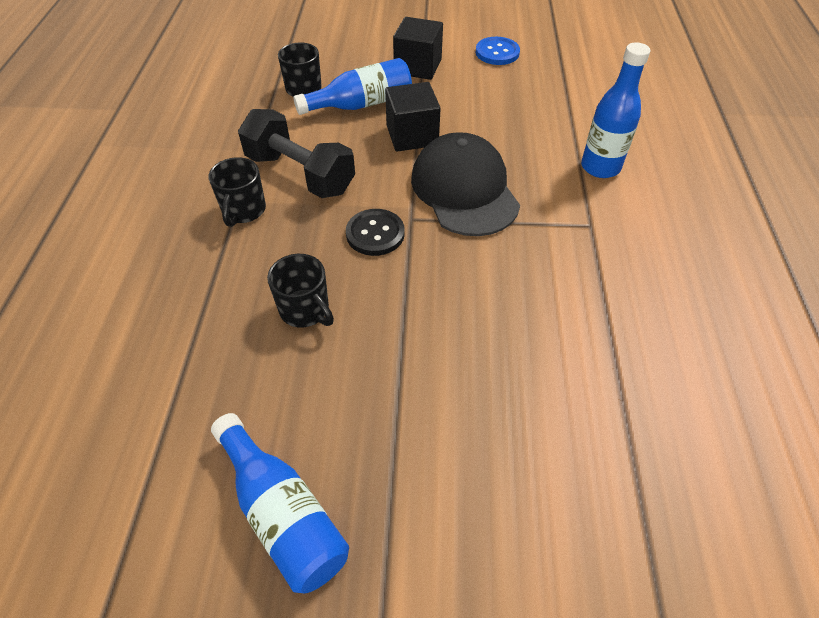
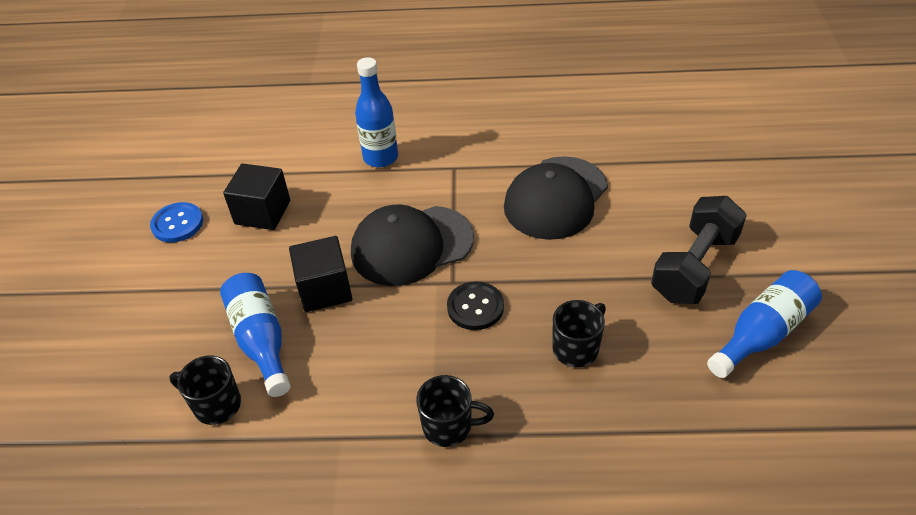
camera: 90 degrees left, 5 degrees down
black dumbbell [238,109,355,198] -> black dumbbell moved to [651,196,747,304]
black cube [393,17,443,80] -> black cube moved to [223,163,290,230]
none -> black cap [504,156,608,240]

